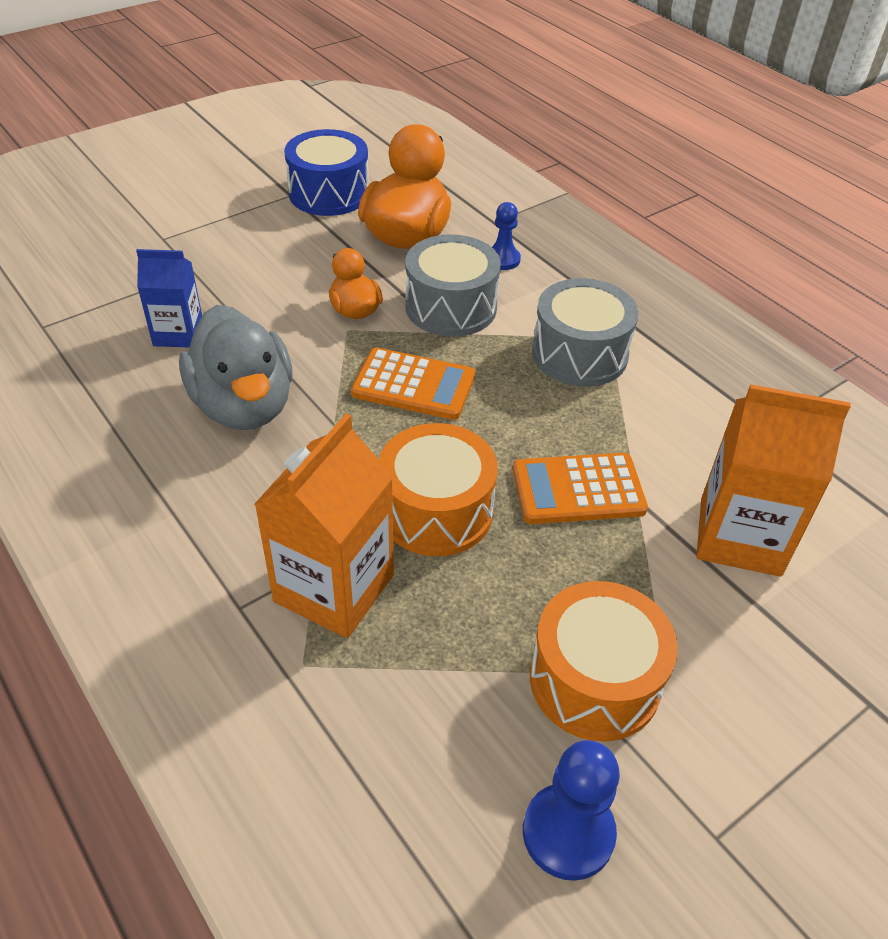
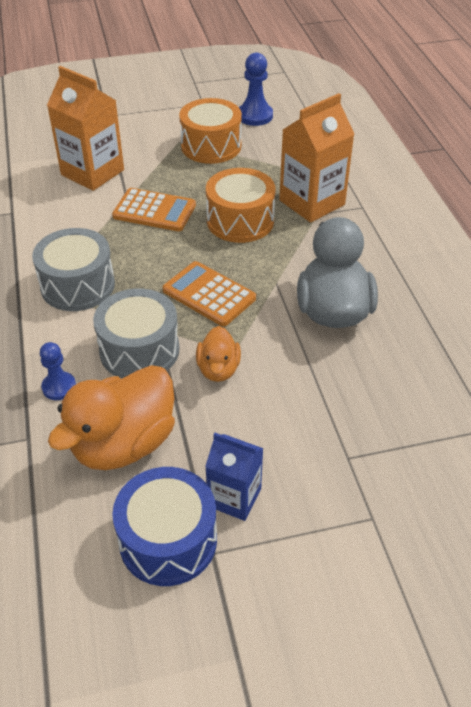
camera: 155 degrees left, 0 degrees up
blue carton [136,249,202,347] -> blue carton moved to [205,433,263,521]

